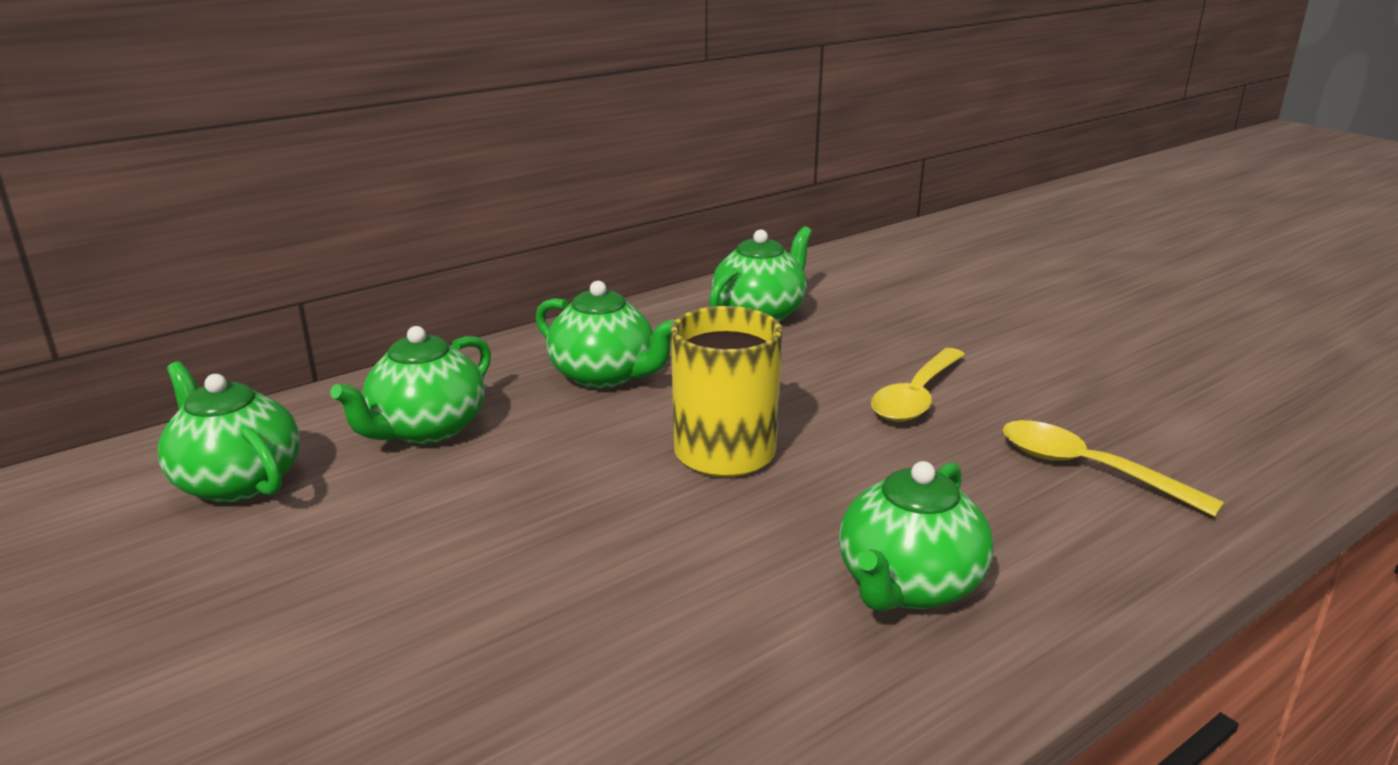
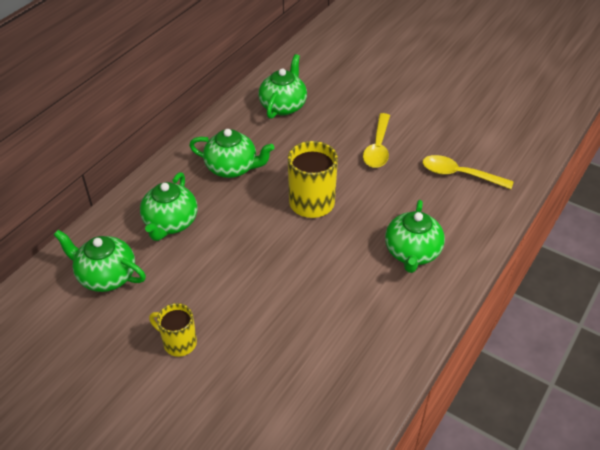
camera: 20 degrees left, 20 degrees up
none -> yellow mug [149,303,197,357]

